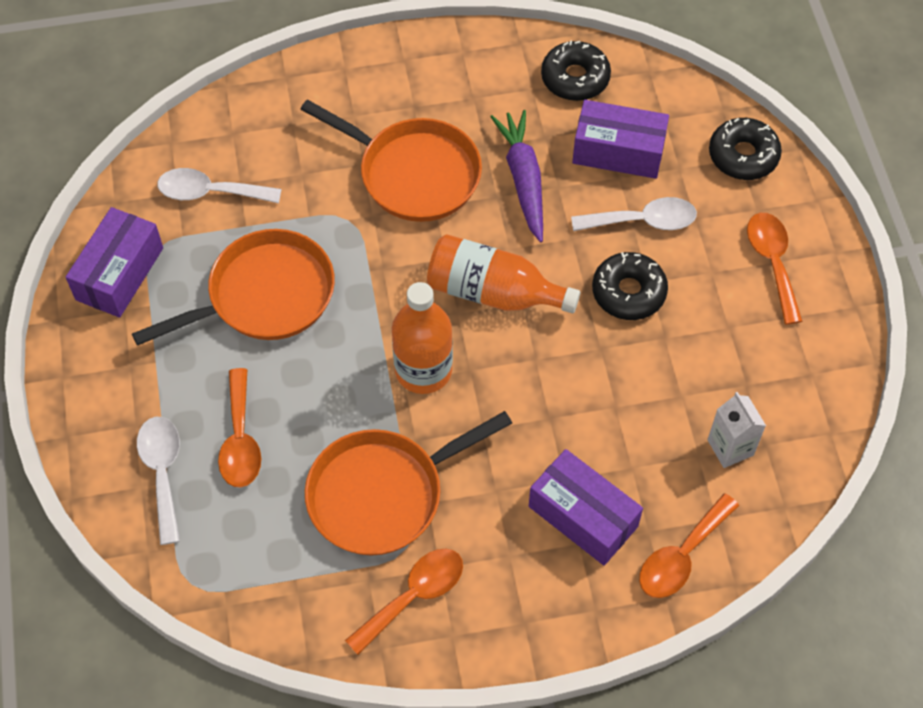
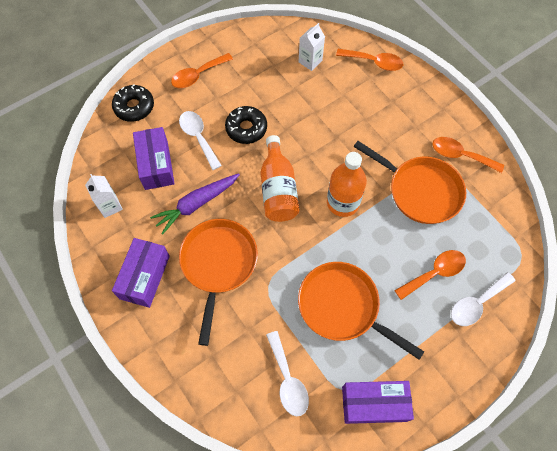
camera: 115 degrees left, 5 degrees up
purple box [529,449,643,566] -> purple box moved to [112,238,170,308]
black donut [541,40,611,101] -> white carton [85,174,123,218]

